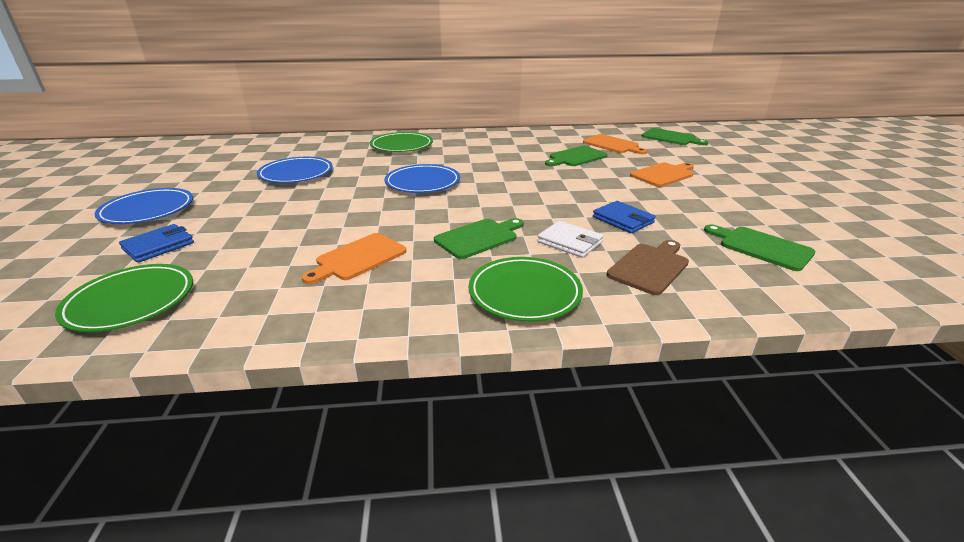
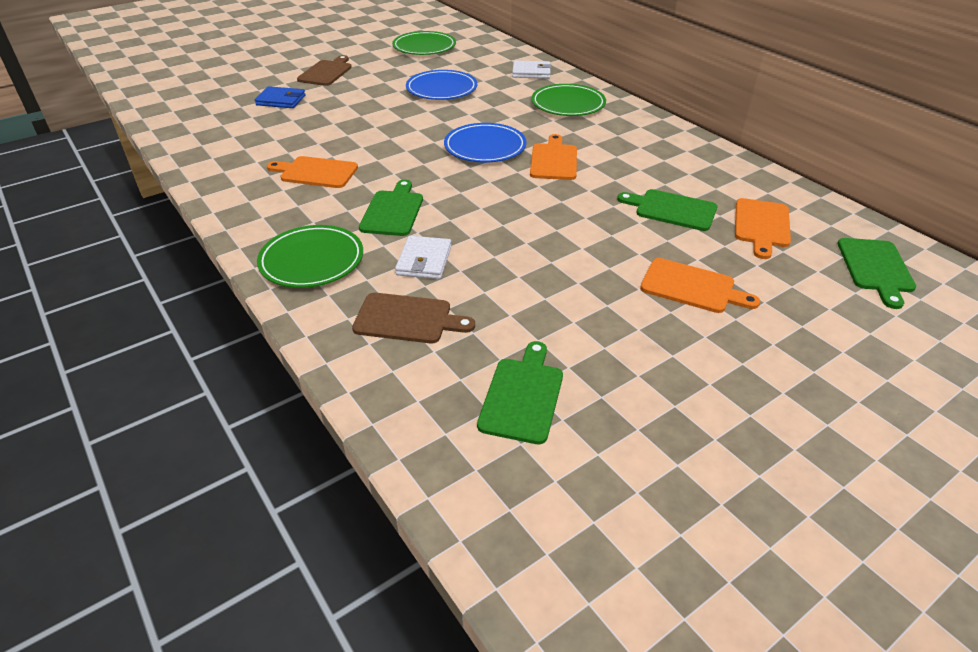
camera: 60 degrees right, 10 degrees up
green plate [55,264,193,332] -> green plate moved to [392,31,456,55]
blue plate [95,188,193,224] -> brown cutting board [297,55,352,86]
green cutting board [434,218,524,259] -> green cutting board turned 105 degrees counterclockwise [359,180,423,236]
blue wallet [593,201,656,233] -> none
none -> white wallet [512,61,552,79]
none -> orange cutting board [530,134,577,180]

